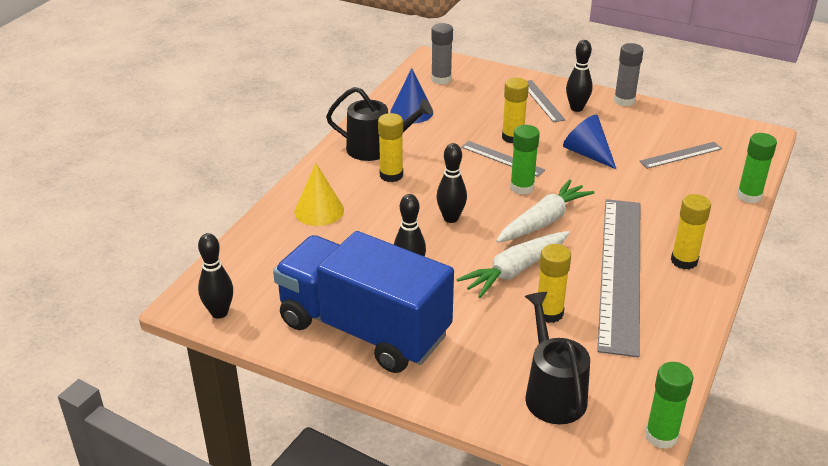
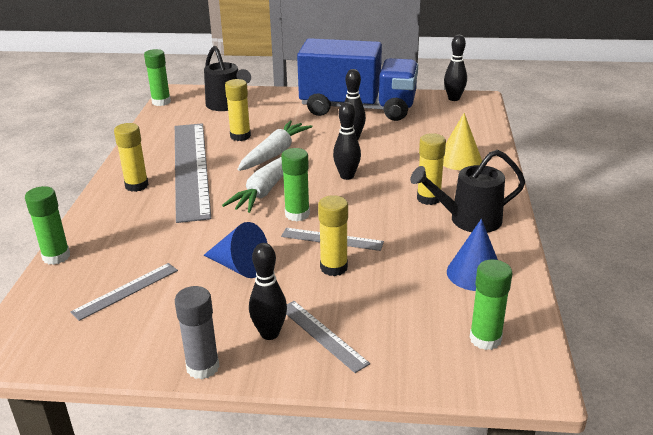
camera: 160 degrees right, 5 degrees down
grey glue stick [431,23,453,84] -> green glue stick [469,259,512,350]

